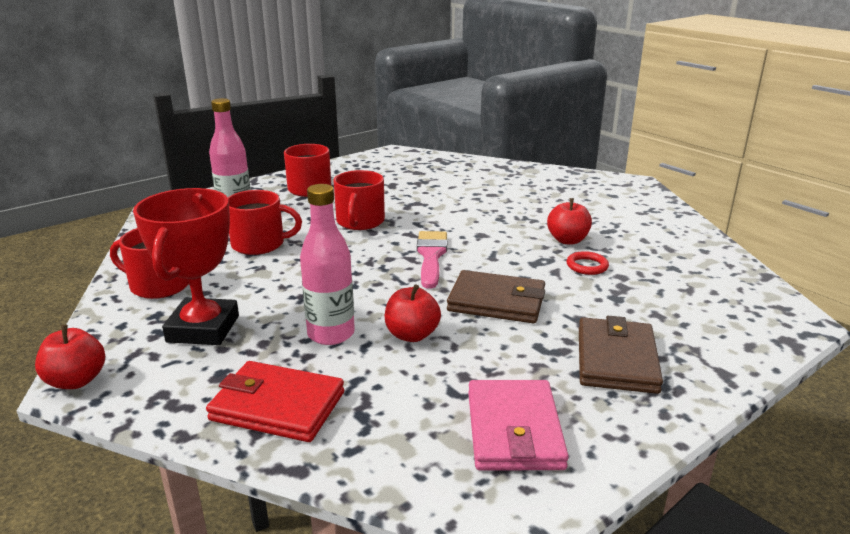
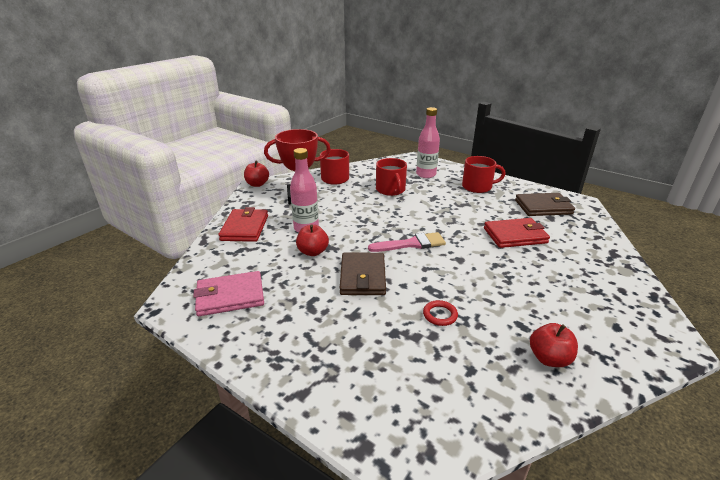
camera: 75 degrees right, 5 degrees up
red mug [333,170,385,230] -> none
red apple [547,198,592,244] -> red apple moved to [530,323,578,367]
brown wallet [579,316,663,394] -> brown wallet moved to [515,193,575,216]
none -> red wallet [484,218,550,248]

